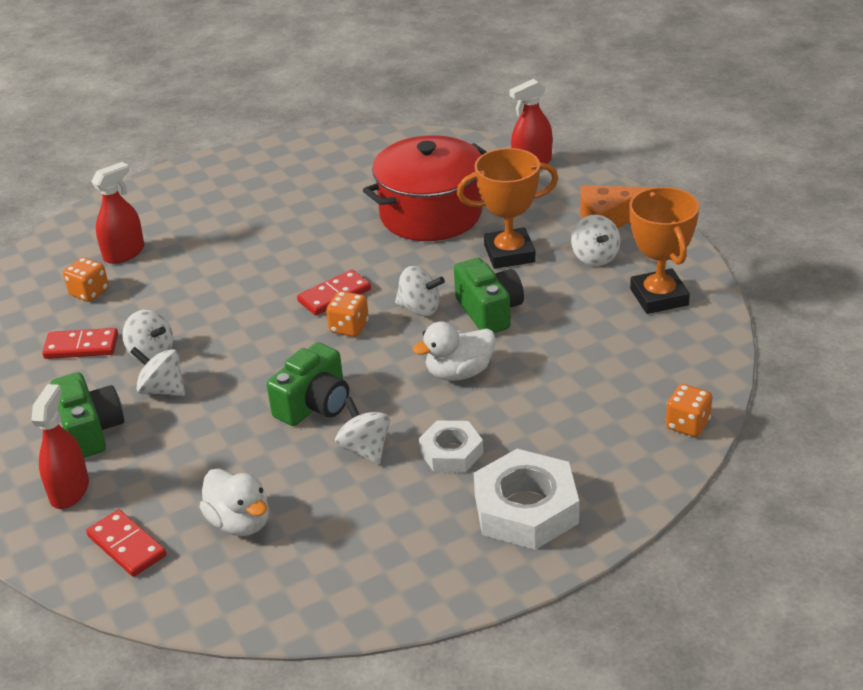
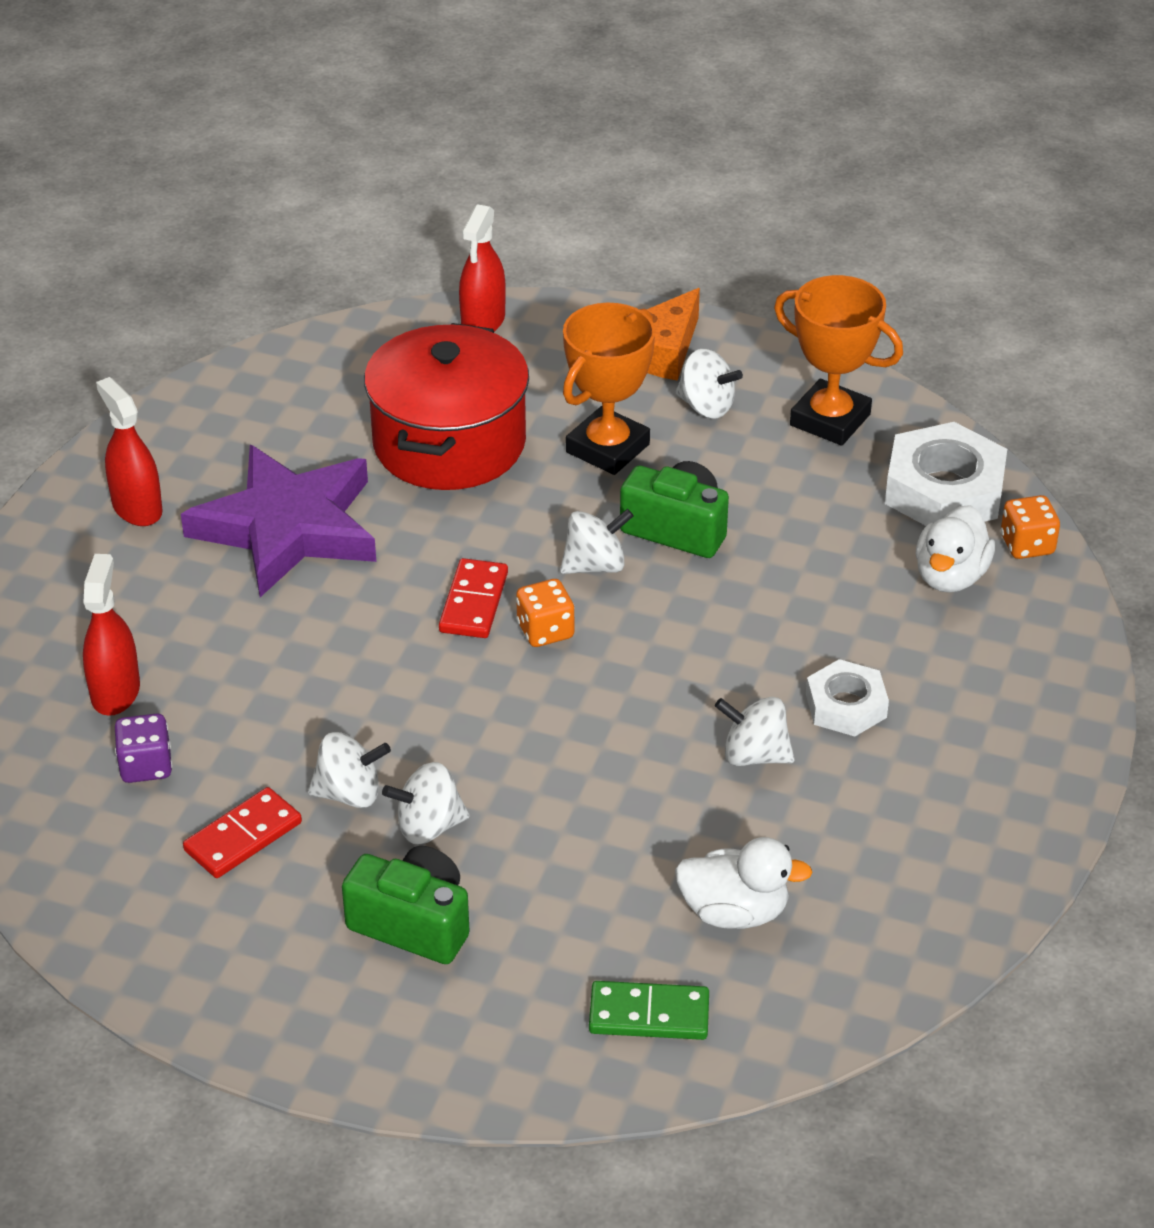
camera: 45 degrees left, 5 degrees up
red spray bottle [31,384,89,509] -> red spray bottle moved to [96,377,163,526]
orange dice [63,257,109,302] -> purple dice [115,714,172,783]
red domino [86,509,167,577] -> green domino [589,981,709,1040]
green camera [267,342,349,426] -> none
white duck [412,321,496,381] -> white duck moved to [916,505,995,593]
white nut [474,449,579,550] -> white nut moved to [885,422,1007,526]
none -> purple star [181,445,376,597]

